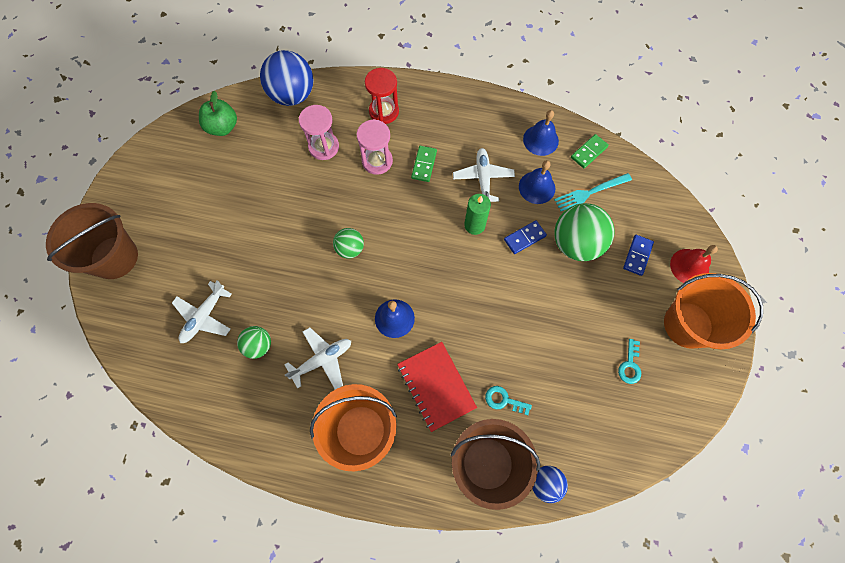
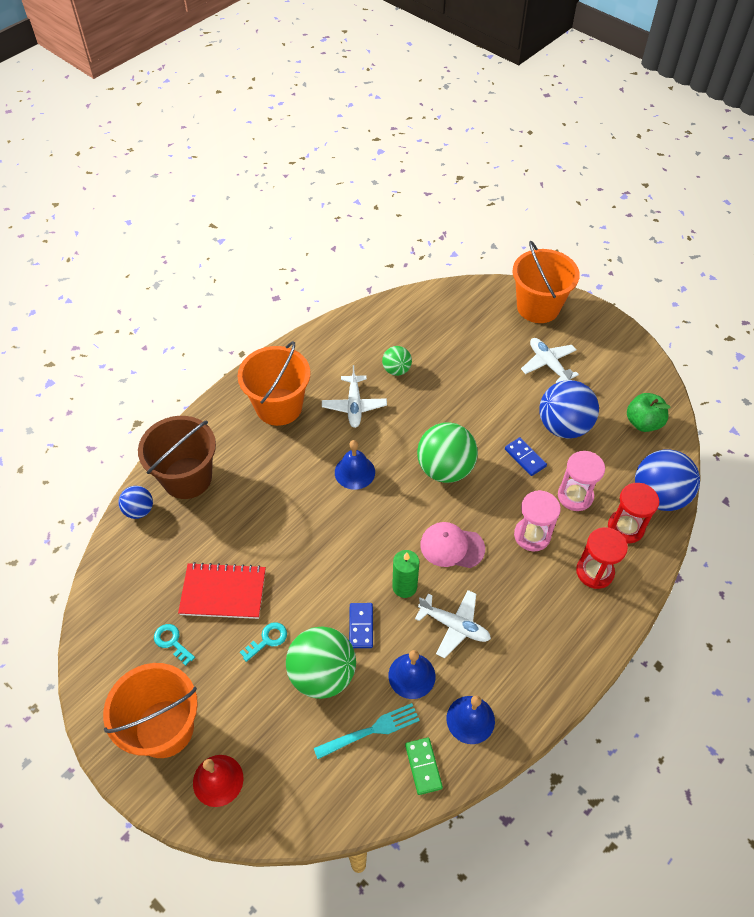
camera: 120 degrees right, 15 degrees down
brown bucket [46,203,138,279] -> orange bucket [512,241,580,323]
white plane [172,280,232,343] -> white plane moved to [521,338,579,383]
green ball [333,228,364,259] -> green ball [417,422,478,483], size x1.85
red notebook [397,342,477,432] -> red notebook moved to [178,562,266,619]
green domino [411,146,437,182] -> none
turquoise key [485,386,532,415] -> turquoise key moved to [240,622,287,662]
turquoise fork [554,173,632,211] -> turquoise fork turned 60 degrees clockwise [314,703,420,759]
blue domino [623,235,654,276] -> blue domino moved to [505,437,547,476]
none -> pink cap [420,522,485,568]
none -> blue ball [539,380,599,439]
none -> red hourglass [608,483,659,543]

